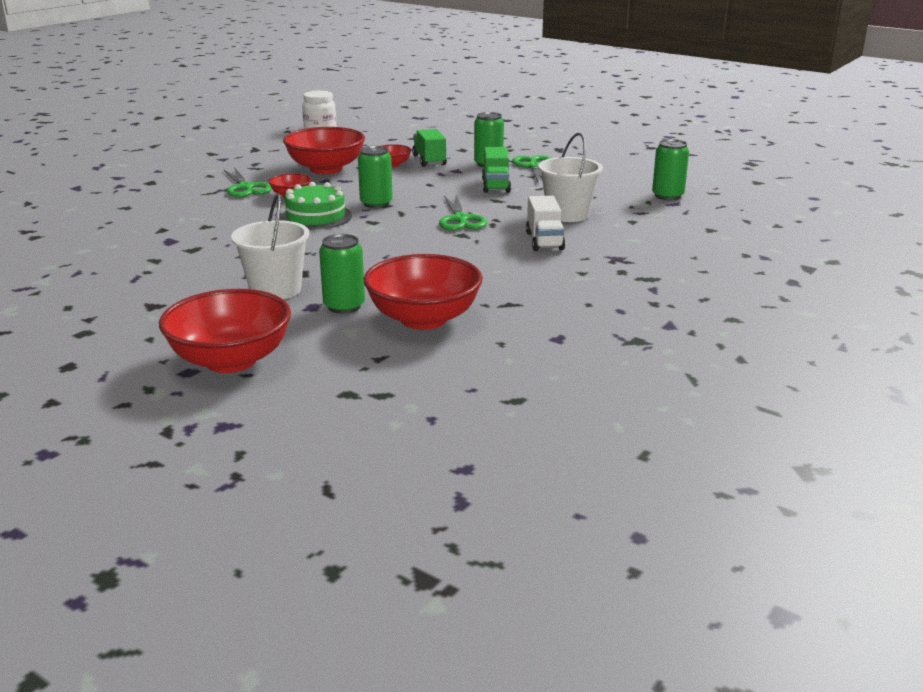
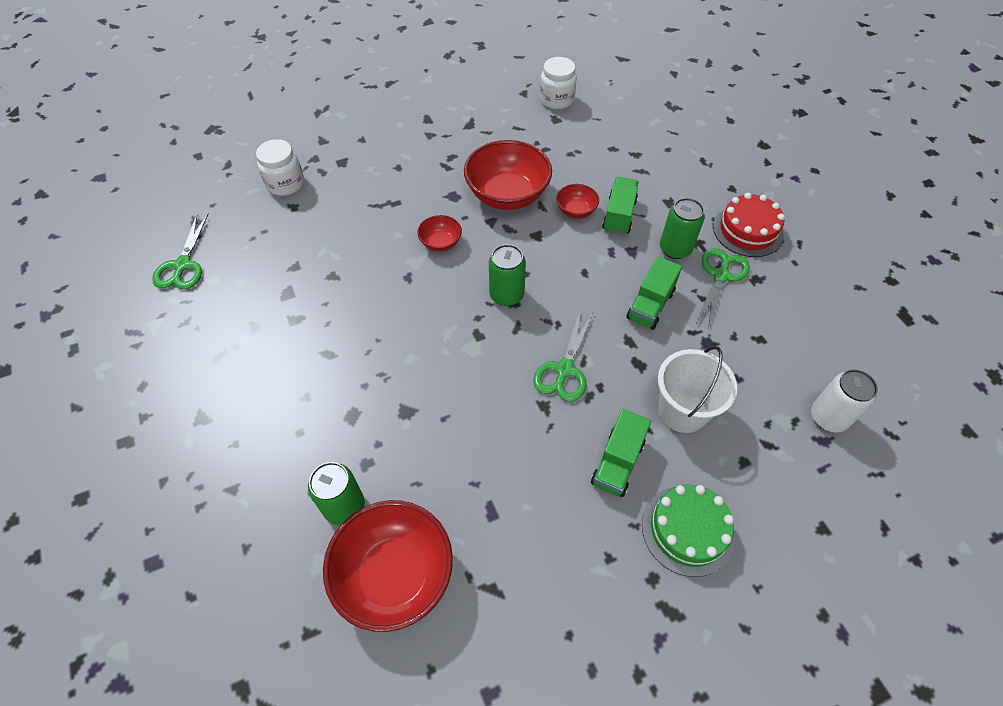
camera: 30 degrees right, 30 degrees up
red bowl [159,289,291,373] -> none
green scissors [223,167,272,197] -> green scissors moved to [152,214,208,289]
white bucket [231,194,309,300] -> none
green cake [280,182,352,230] -> green cake moved to [642,485,735,577]
white truck [526,196,565,251] -> green truck [591,409,651,497]
green can [652,139,689,200] -> white can [811,369,878,433]
none -> white jar [256,139,304,196]
none -> red cake [713,193,785,257]

